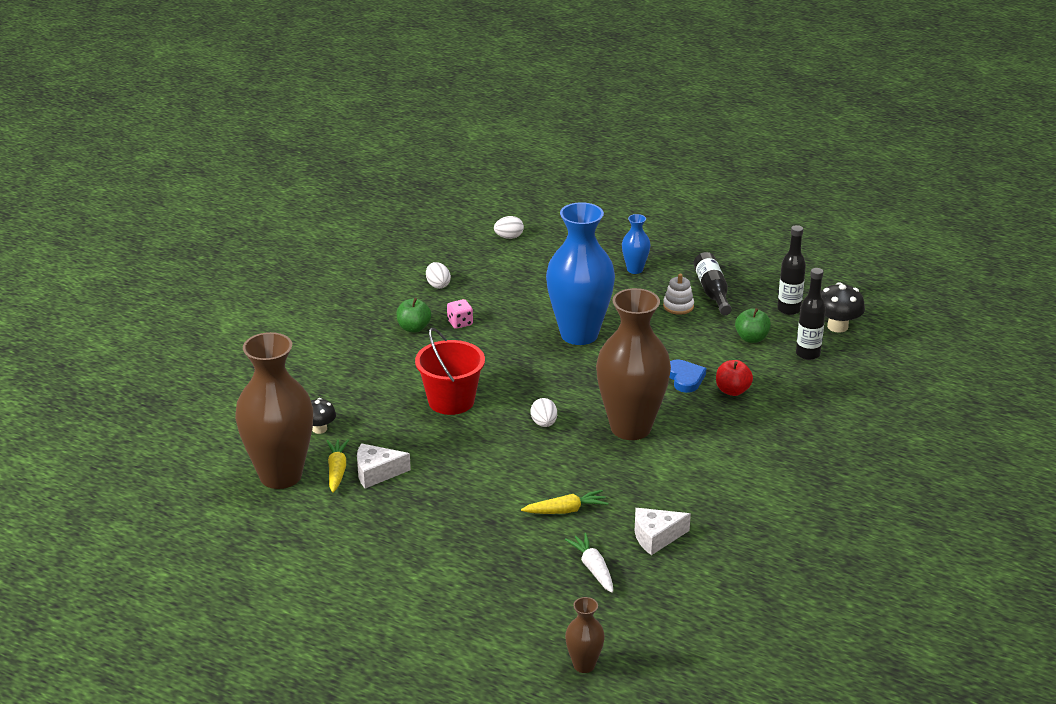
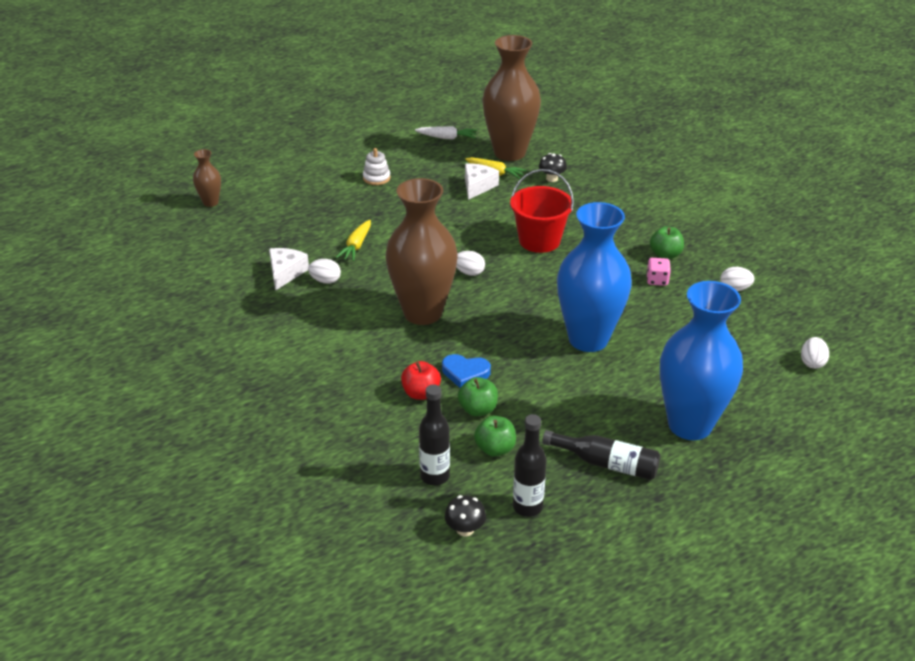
camera: 120 degrees right, 5 degrees up
white carrot [565,533,613,593] -> white carrot moved to [415,126,477,140]
blue vase [622,214,650,274] -> blue vase [660,281,743,440], size x2.23
white stacking toy [663,274,694,315] -> white stacking toy moved to [363,148,390,185]
black mushroom [821,282,865,333] -> black mushroom [444,495,486,536], size x0.66
none -> white egg [308,259,341,284]
none -> green apple [458,377,498,416]

